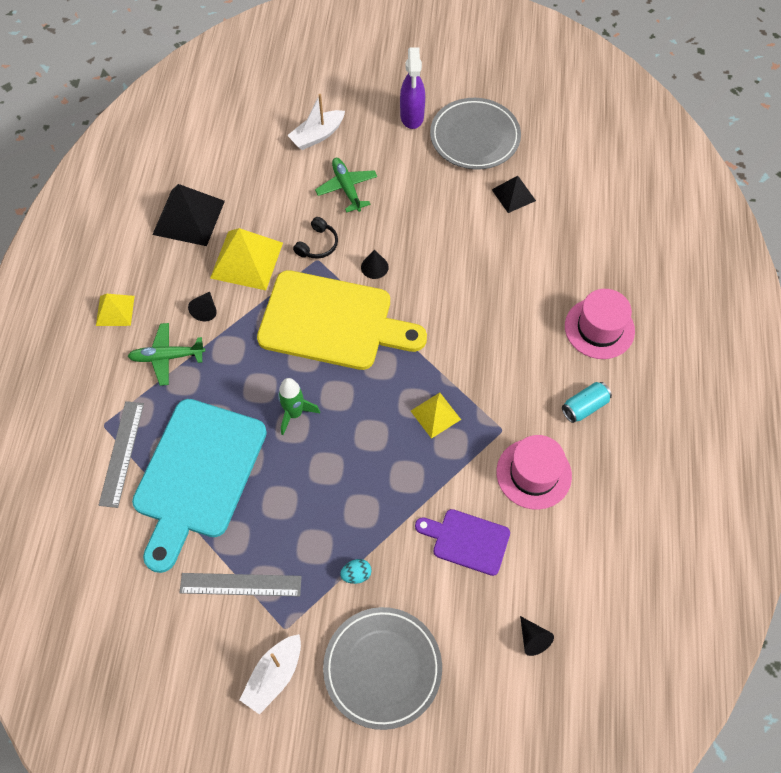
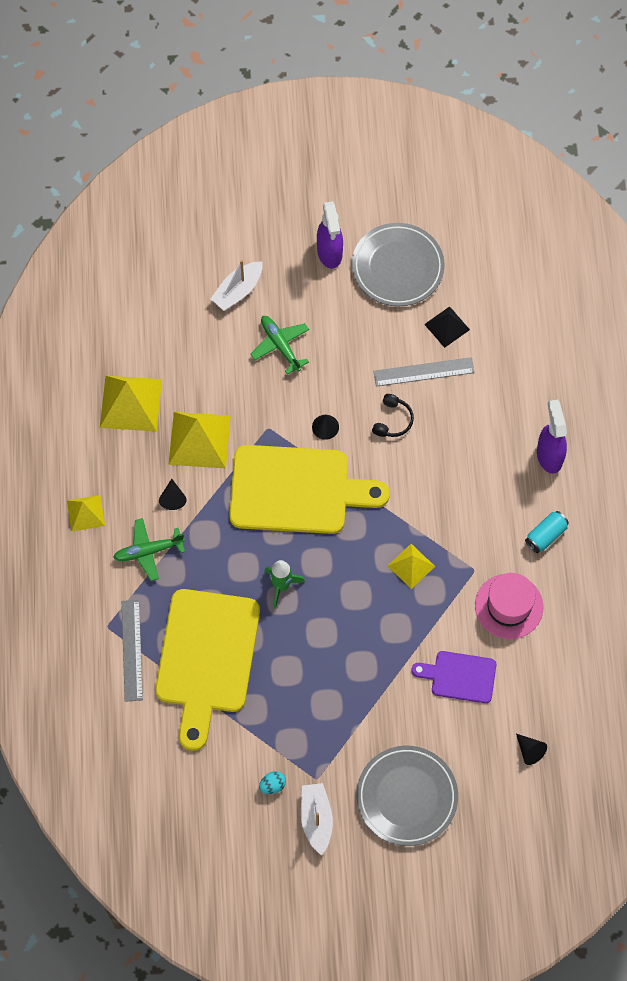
camera: 10 degrees left, 5 degrees up
turquoise cutting board [132,399,267,573] -> yellow cutting board [155,589,260,751]
black pyramid [152,184,225,246] -> yellow pyramid [100,376,162,431]
grey ruler [179,573,302,596] -> grey ruler moved to [373,357,475,387]
white boat [240,634,301,715] -> white boat turned 150 degrees clockwise [301,783,333,855]
black headphones [293,217,338,259] -> black headphones moved to [372,394,414,437]
turquoise egg [340,559,372,584] -> turquoise egg moved to [259,771,286,794]
pink hat [565,289,635,359] -> purple spray bottle [537,400,567,474]

